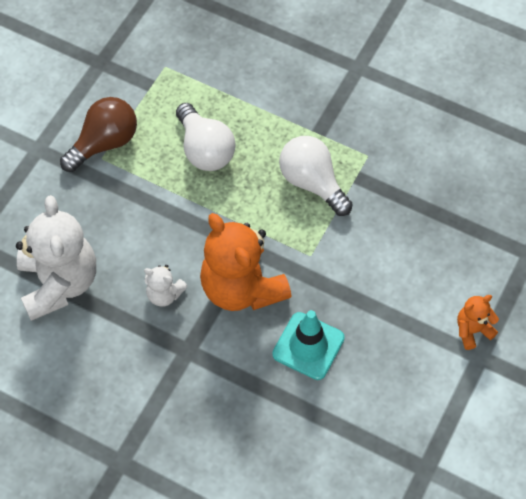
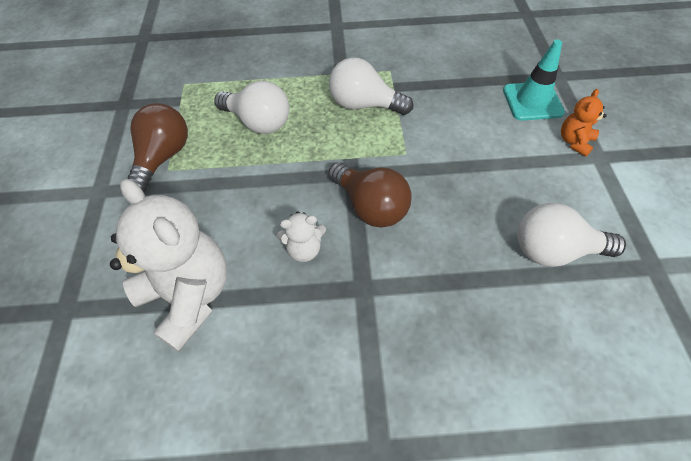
camera: 30 degrees left, 5 degrees down
orange teddy bear [200,213,292,311] -> brown light bulb [328,162,412,228]
turquoise traffic cone [272,310,345,380] -> turquoise traffic cone moved to [503,39,565,121]
none -> white light bulb [517,203,626,267]

